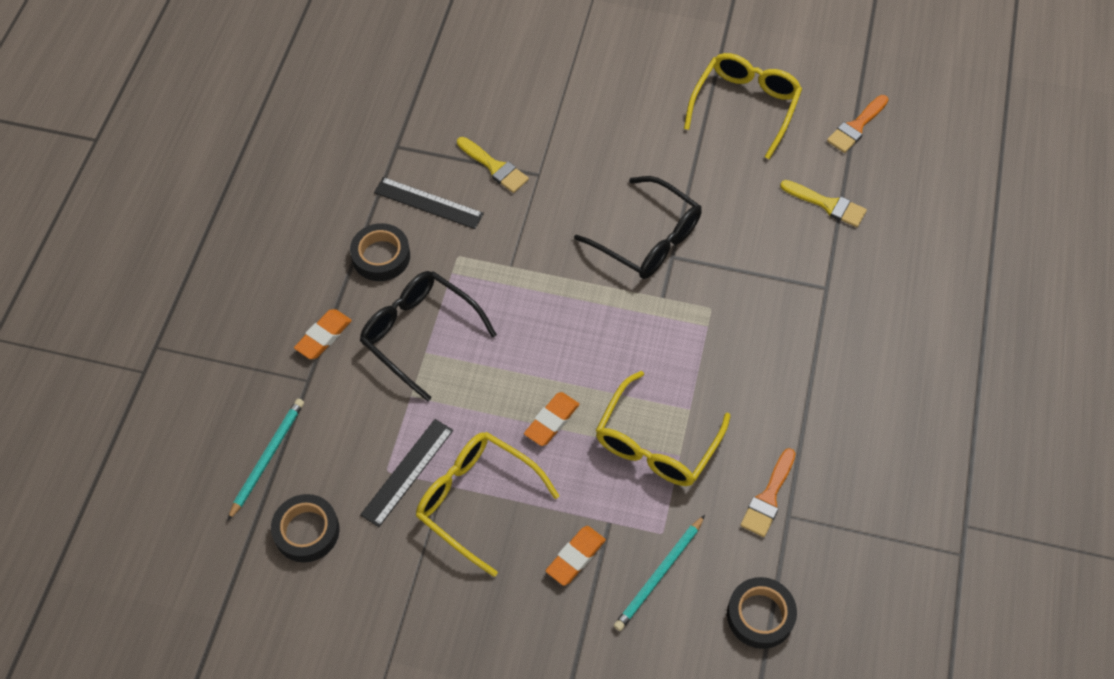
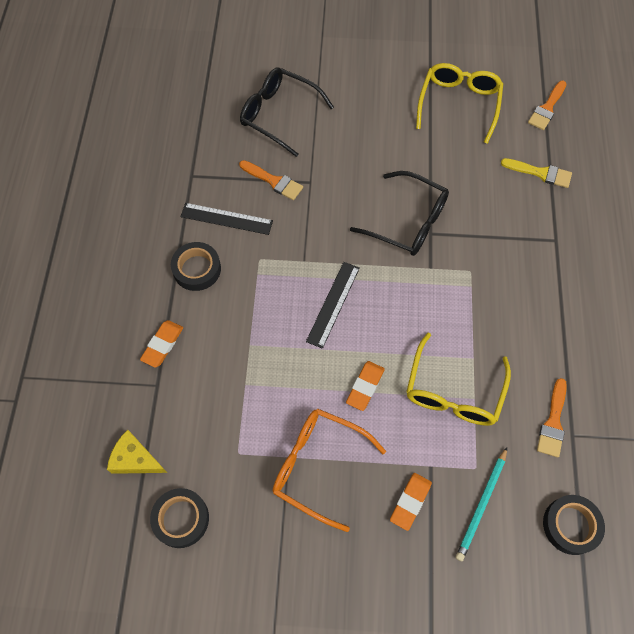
camera: 10 degrees left, 5 degrees up
turquoise pencil [228,398,304,520] -> yellow cheese [107,430,167,474]
black glasses [360,271,497,402] -> black glasses moved to [240,68,334,157]
black ruler [360,419,453,527] -> black ruler moved to [306,262,360,349]
yellow glasses [416,432,559,577] -> orange glasses [273,408,386,532]
yellow brush [457,137,529,193] -> orange brush [239,160,303,200]

